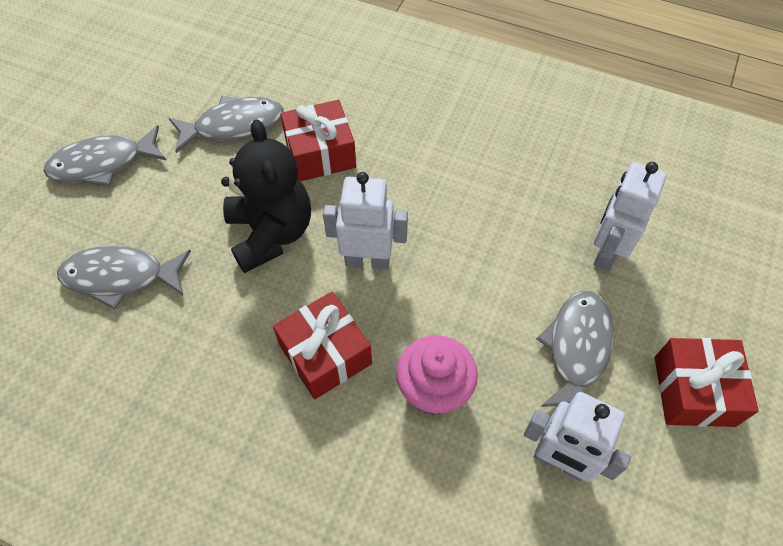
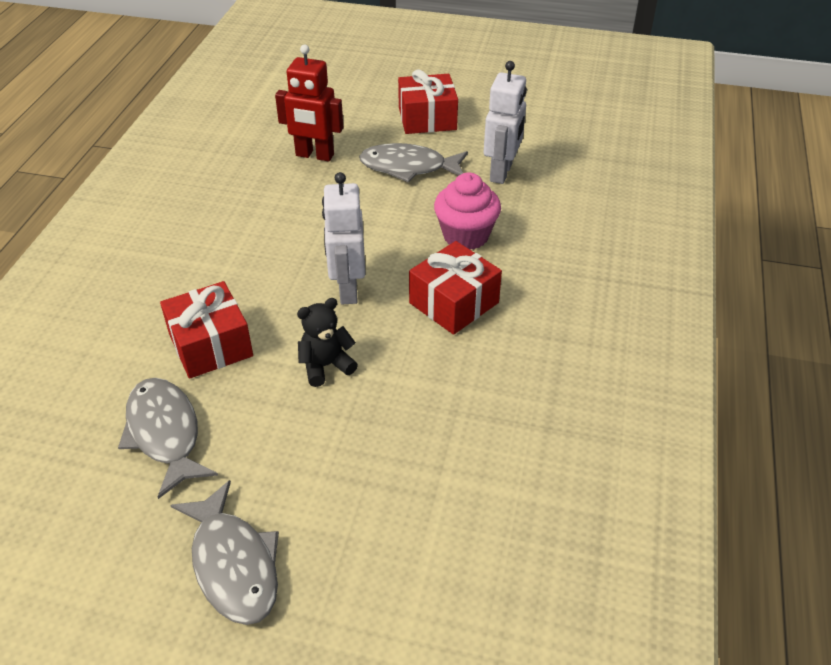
camera: 100 degrees left, 15 degrees down
grey fish [57,246,191,310] -> none
black teddy bear [221,119,311,273] -> black teddy bear [297,298,358,387], size x0.54
white robot [594,162,666,271] -> red robot [275,44,343,161]

